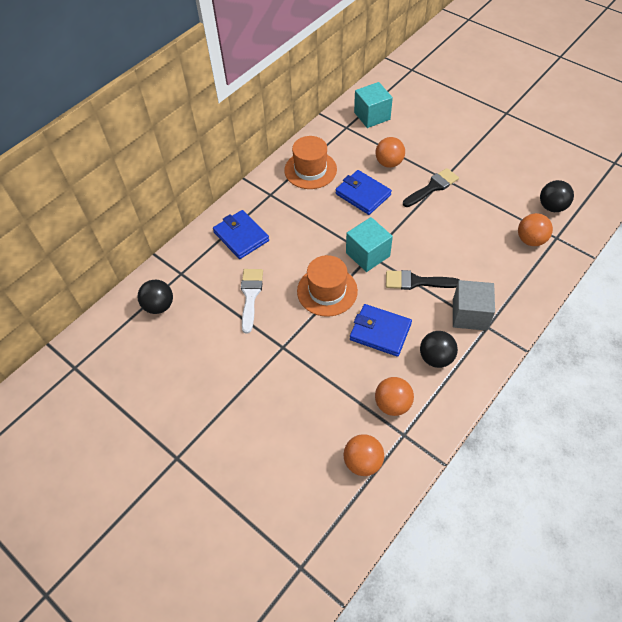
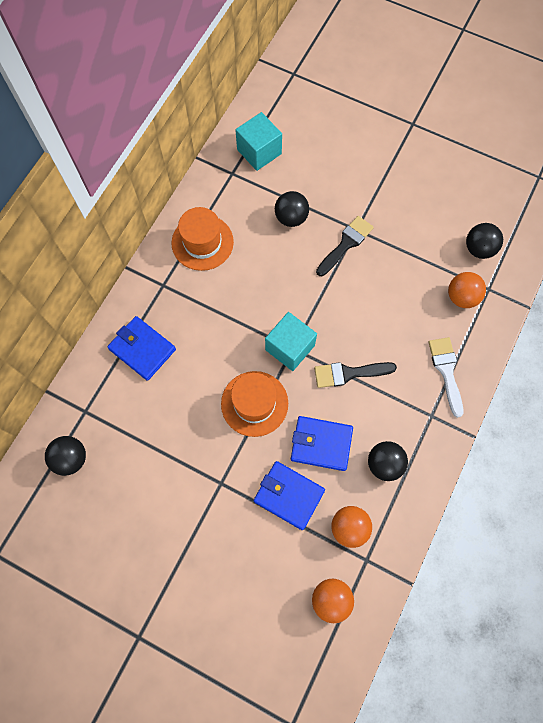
camera: 15 degrees left, 15 degrees up
white brush [241,269,263,333] -> white brush moved to [428,337,463,418]
blue wallet [335,170,392,215] -> blue wallet moved to [253,461,325,530]
orange ball [375,137,405,168] -> black ball [275,191,309,227]
grey cube [453,280,495,331] -> none

